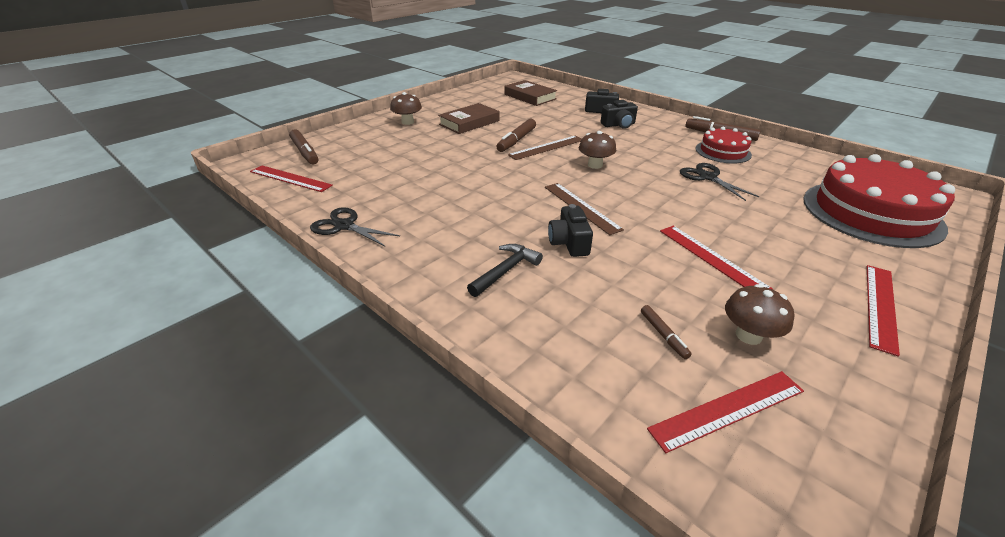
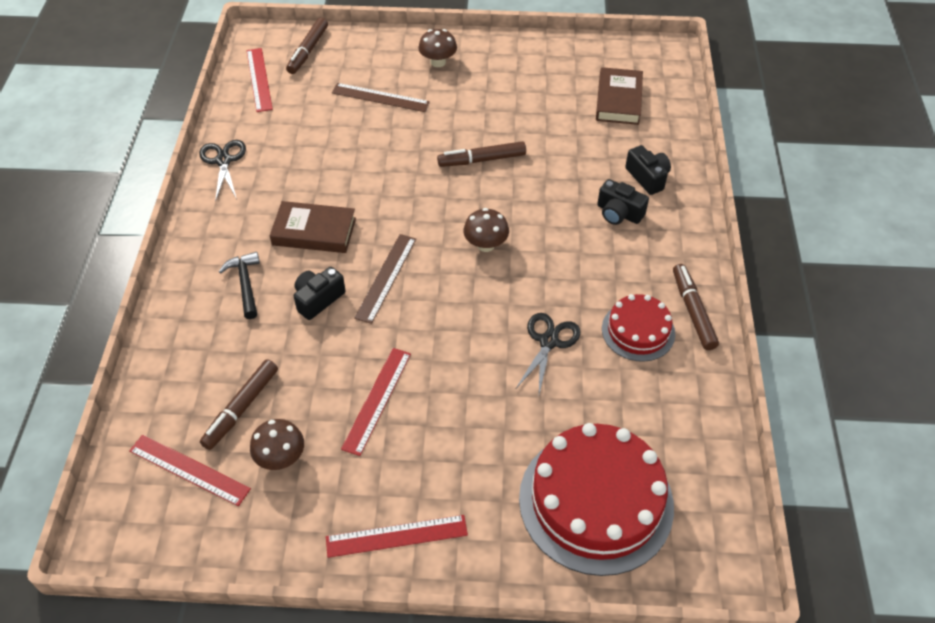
camera: 50 degrees right, 15 degrees up
brown book [438,103,500,134] -> brown book moved to [270,201,356,253]
black hammer [467,244,543,297] -> black hammer turned 105 degrees counterclockwise [219,252,260,319]
brown ruler [508,136,582,160] -> brown ruler moved to [332,83,430,112]
brown marker [641,305,692,359] -> brown marker [200,359,278,450], size x1.81

